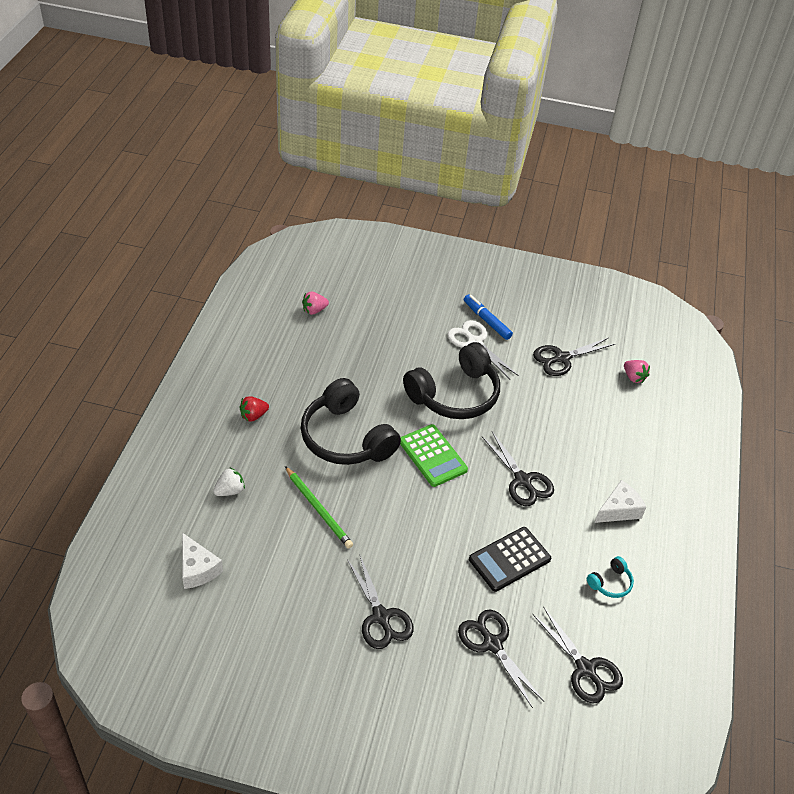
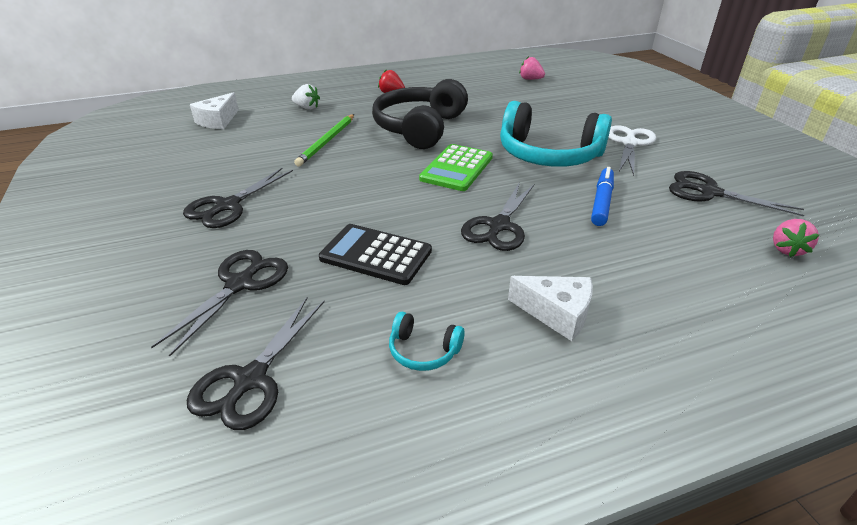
camera: 60 degrees right, 10 degrees down
black headphones [403,342,500,419] -> turquoise headphones [500,101,612,167]
blue marker [464,295,513,340] -> blue marker moved to [591,167,614,226]

